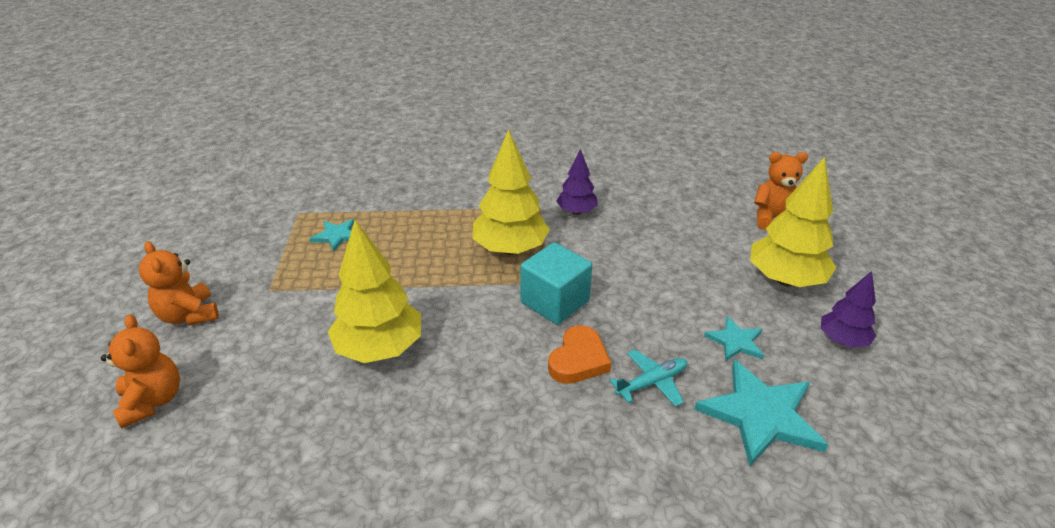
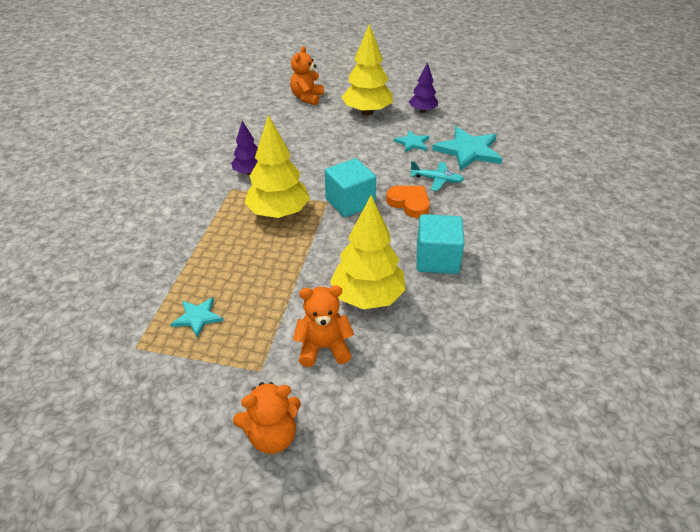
camera: 75 degrees left, 5 degrees up
orange teddy bear [101,315,180,429] -> orange teddy bear moved to [293,285,354,367]
turquoise plane [610,349,687,407] -> turquoise plane turned 120 degrees clockwise [410,161,464,191]
none -> turquoise cube [416,214,464,274]

